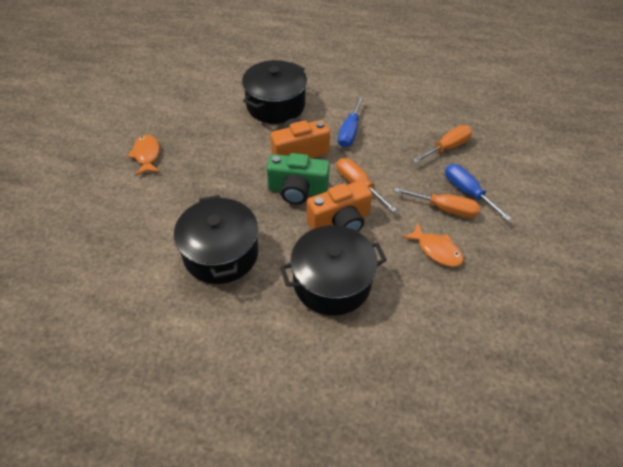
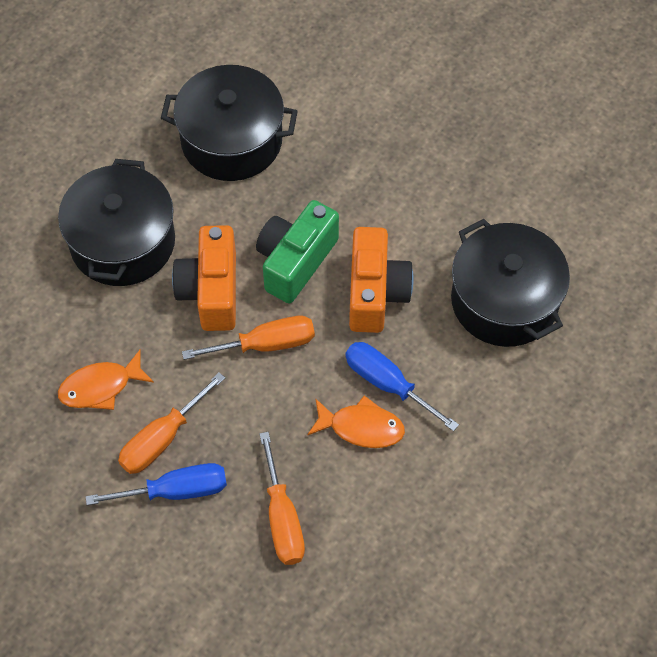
camera: 115 degrees right, 10 degrees up
orange fish [127,135,160,175] -> orange fish moved to [307,396,405,448]

